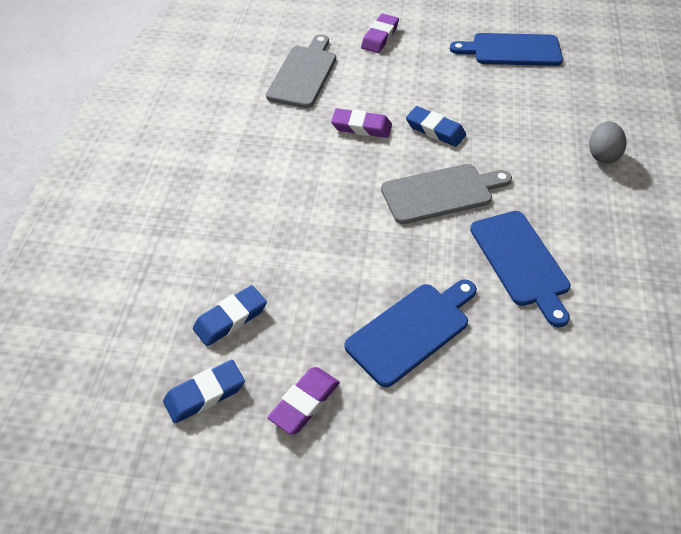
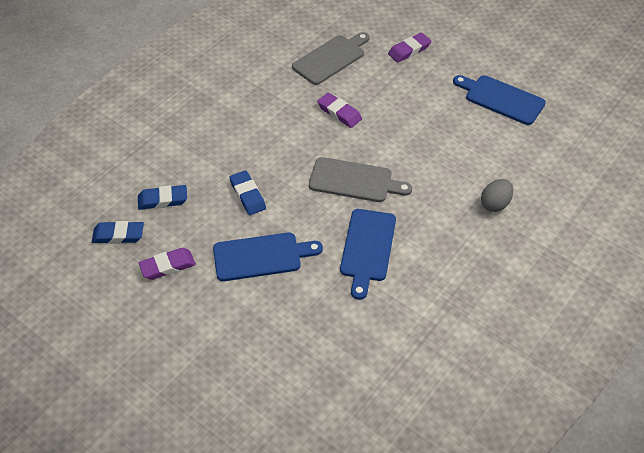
camera: 30 degrees right, 0 degrees up
blue eraser [406,106,466,147] -> blue eraser moved to [230,170,266,215]

